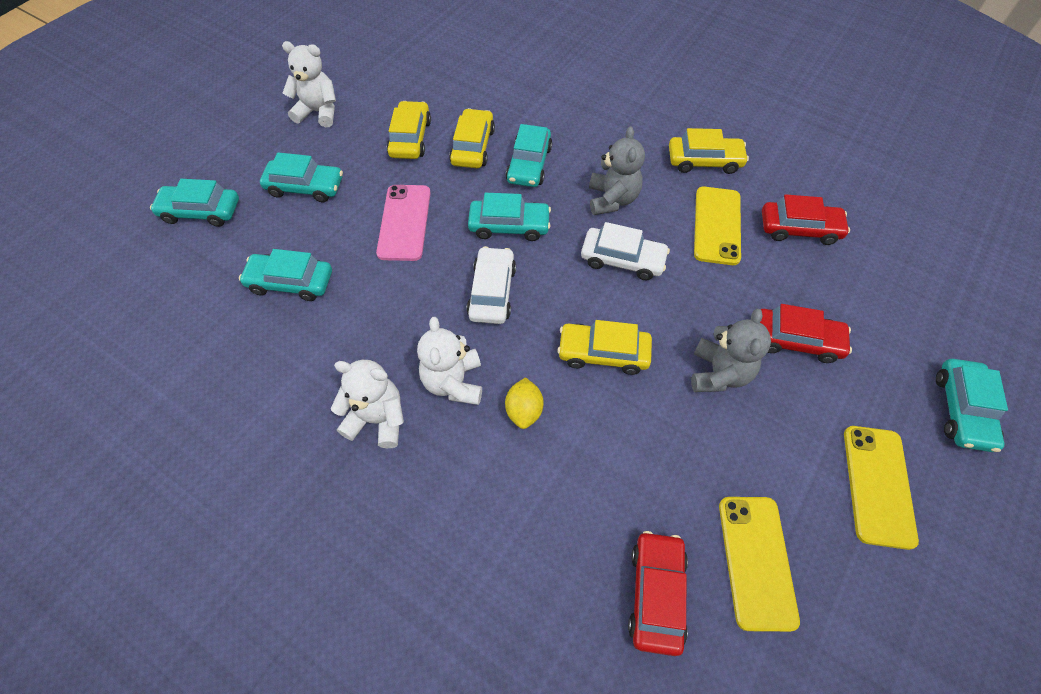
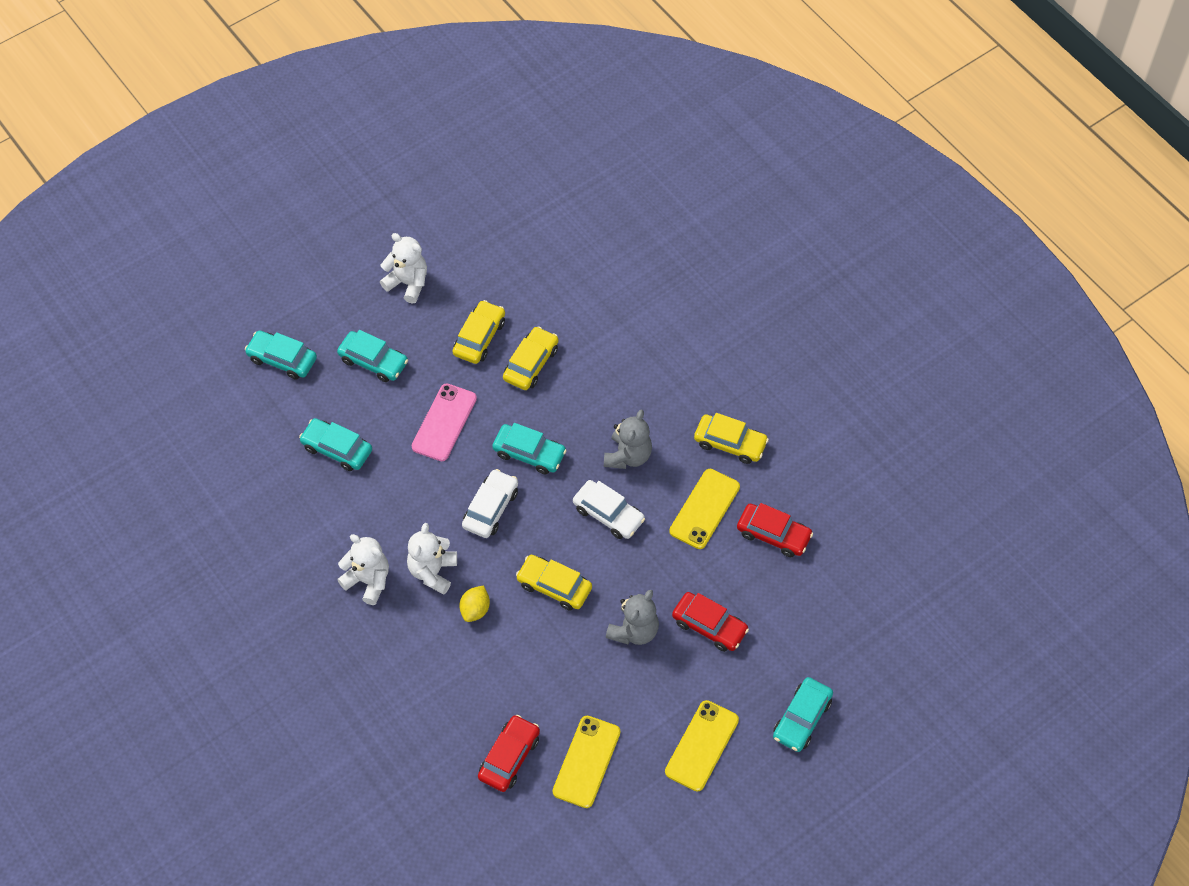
camera: 20 degrees right, 0 degrees up
turquoise car [506,124,552,187] -> none

